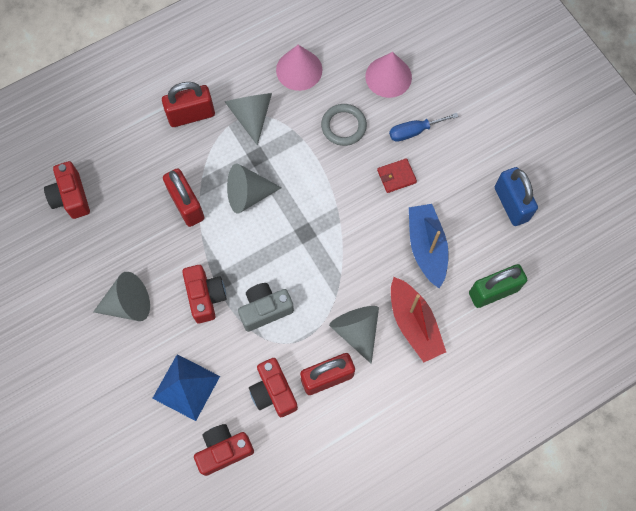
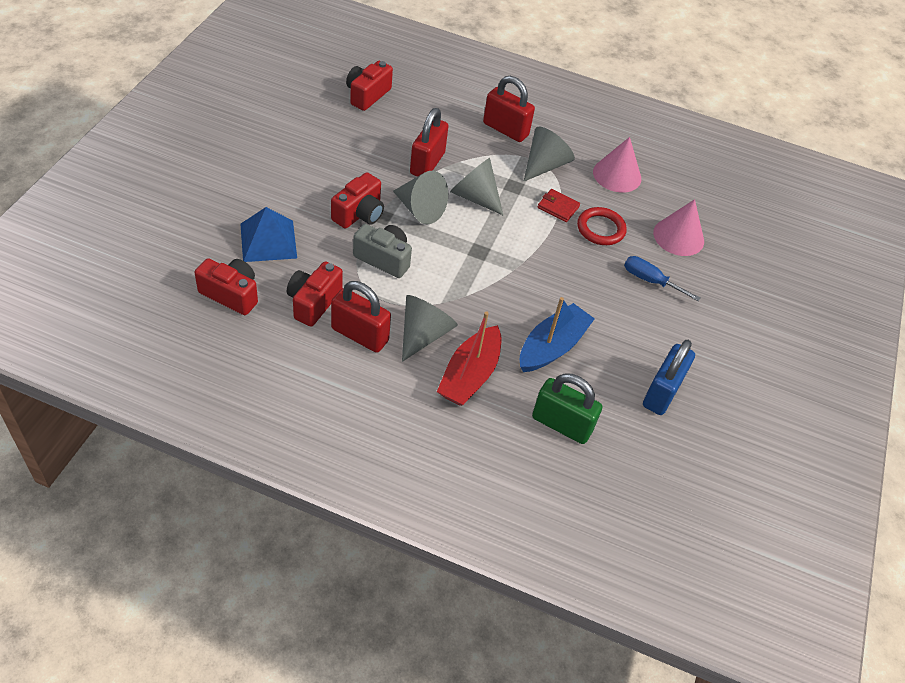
camera: 45 degrees right, 20 degrees down
grey cone [93,272,150,321] -> grey cone moved to [393,171,448,224]
grey ring [321,104,367,146] -> red ring [577,207,627,245]
red wallet [377,158,417,193] -> red wallet moved to [537,189,580,222]

